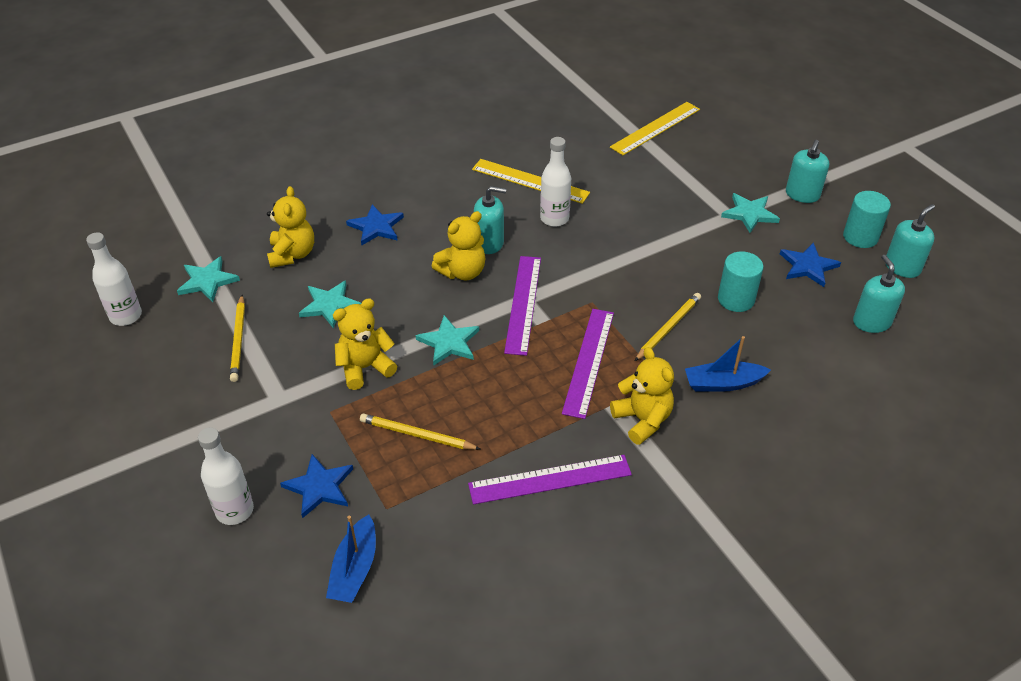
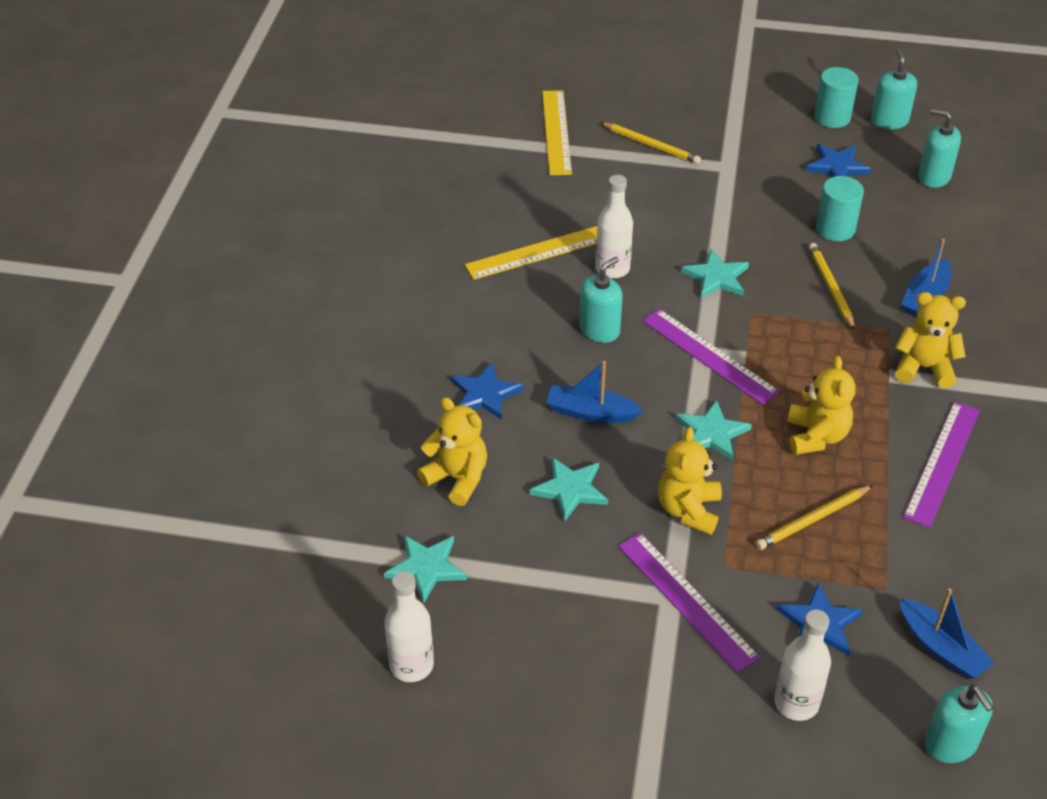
camera: 50 degrees left, 0 degrees up
yellow pencil [230,295,245,382] -> yellow pencil moved to [600,122,701,164]
yellow teddy bear [432,211,486,281] -> yellow teddy bear moved to [787,356,855,455]
purple ruler [562,309,614,419] -> purple ruler moved to [618,533,760,673]
turquoise star [721,193,780,233] -> turquoise star moved to [681,249,749,298]
turquoise soap dispenser [786,140,829,203] -> turquoise soap dispenser moved to [925,685,994,763]
none -> blue boat [546,361,643,423]

